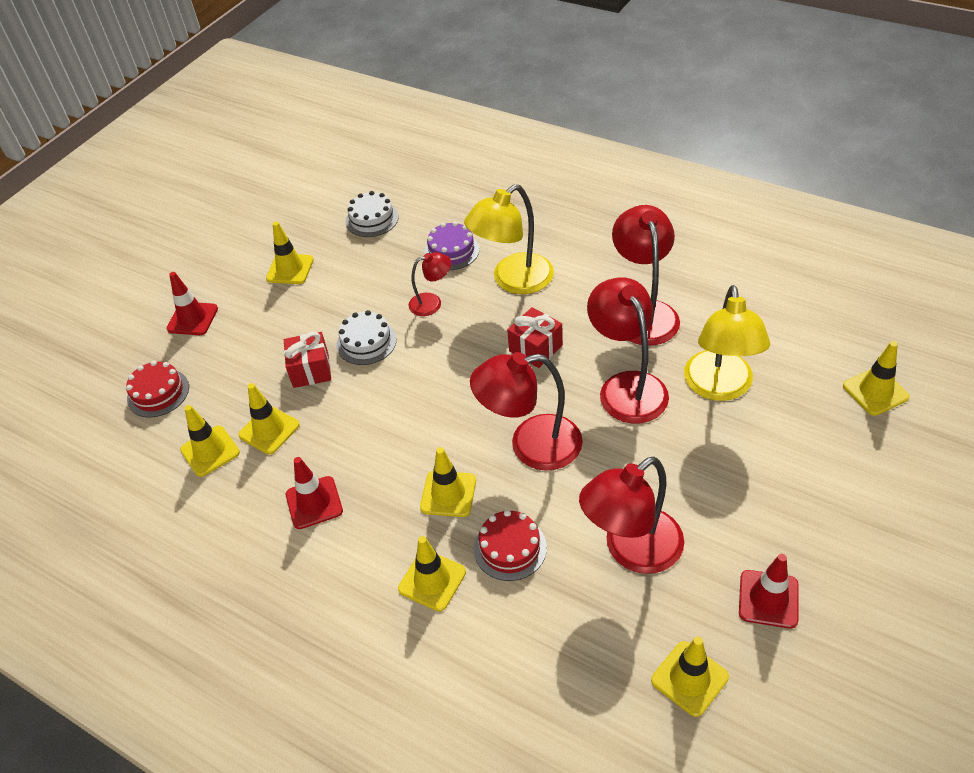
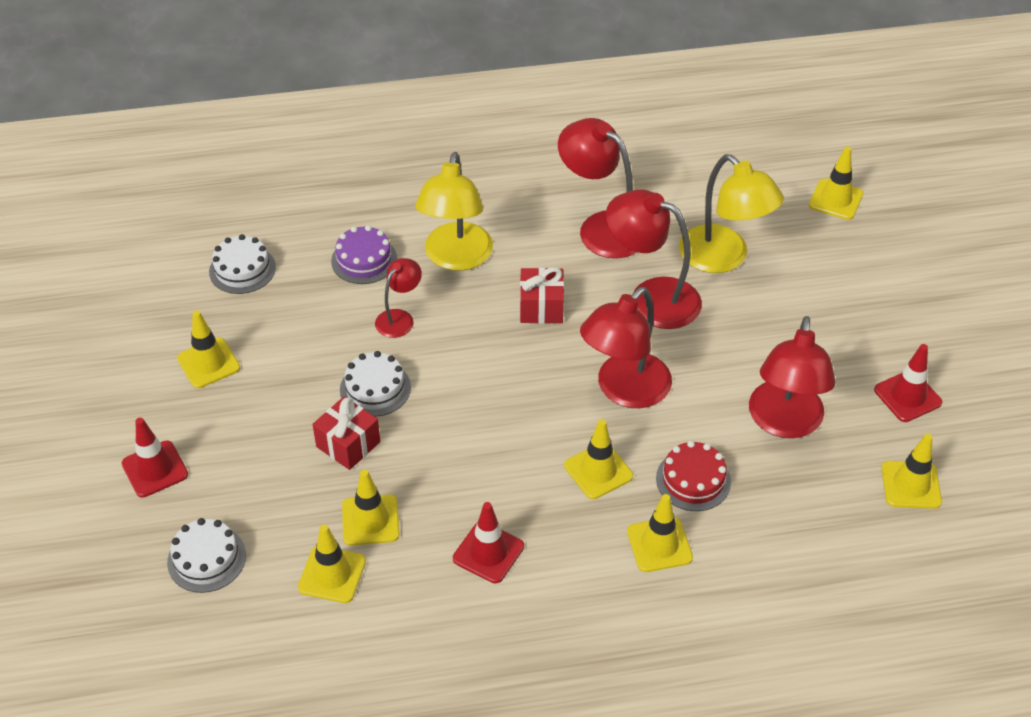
camera: 45 degrees left, 0 degrees up
red cake [126,361,189,418] -> white cake [167,518,246,593]

